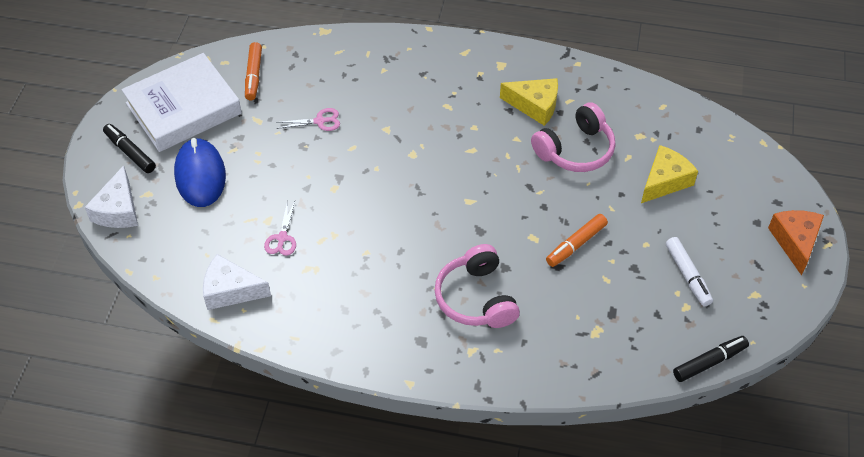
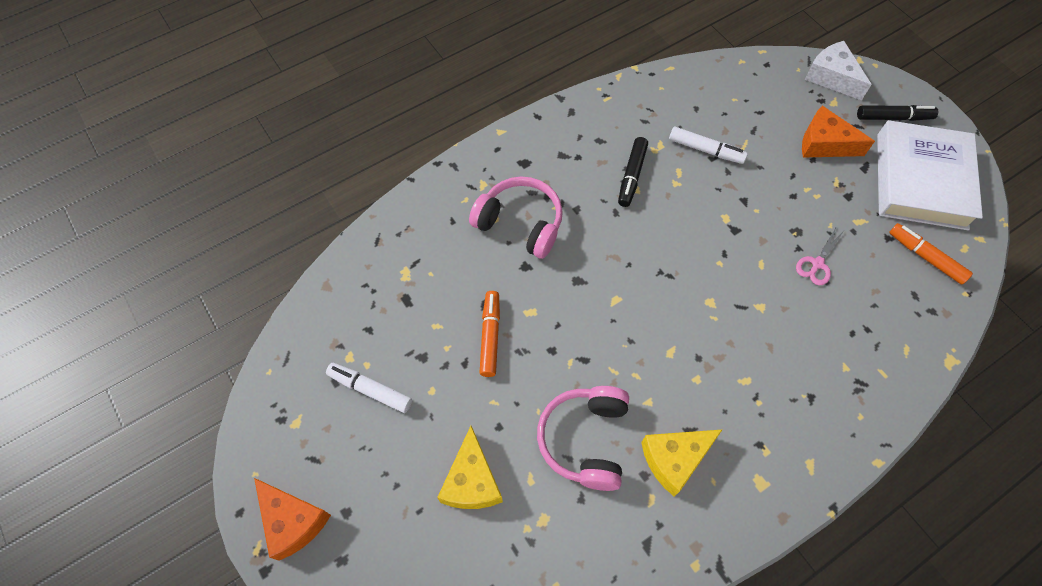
camera: 135 degrees right, 10 degrees up
blue mouse [174,138,226,207] -> orange cheese [802,105,875,158]
white cheese [203,254,271,310] -> none
pink scissors [264,200,296,256] -> white marker [669,127,748,164]
black marker [673,336,749,382] -> black marker moved to [618,137,648,207]

